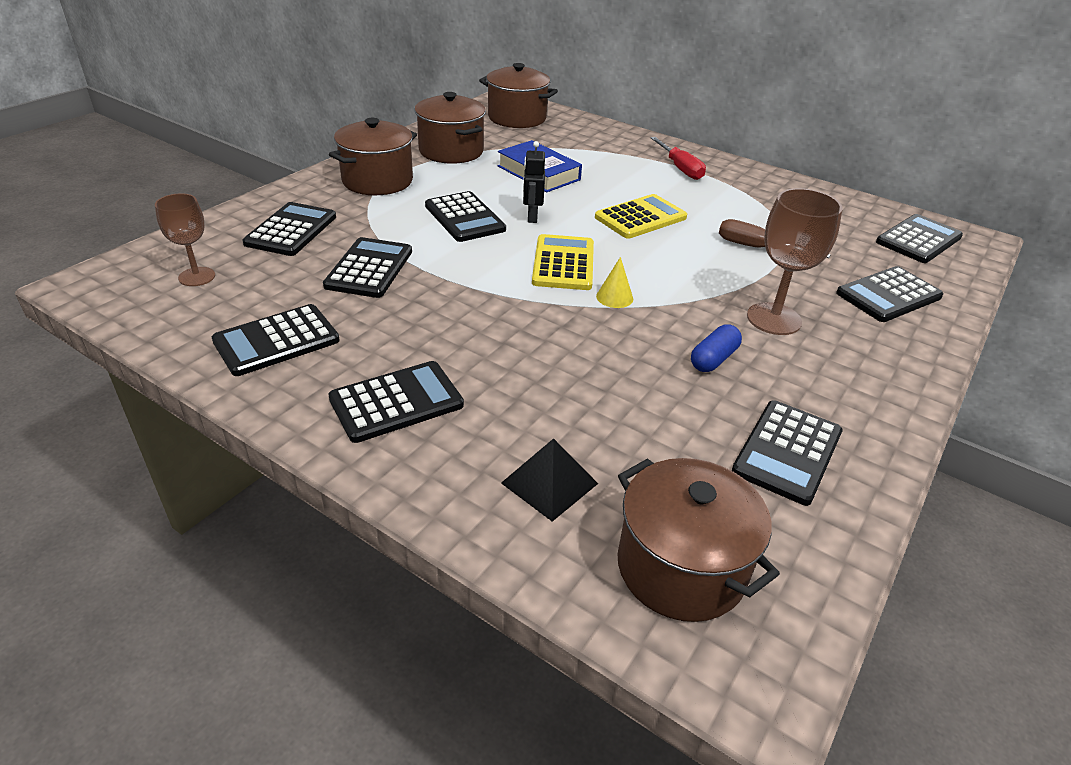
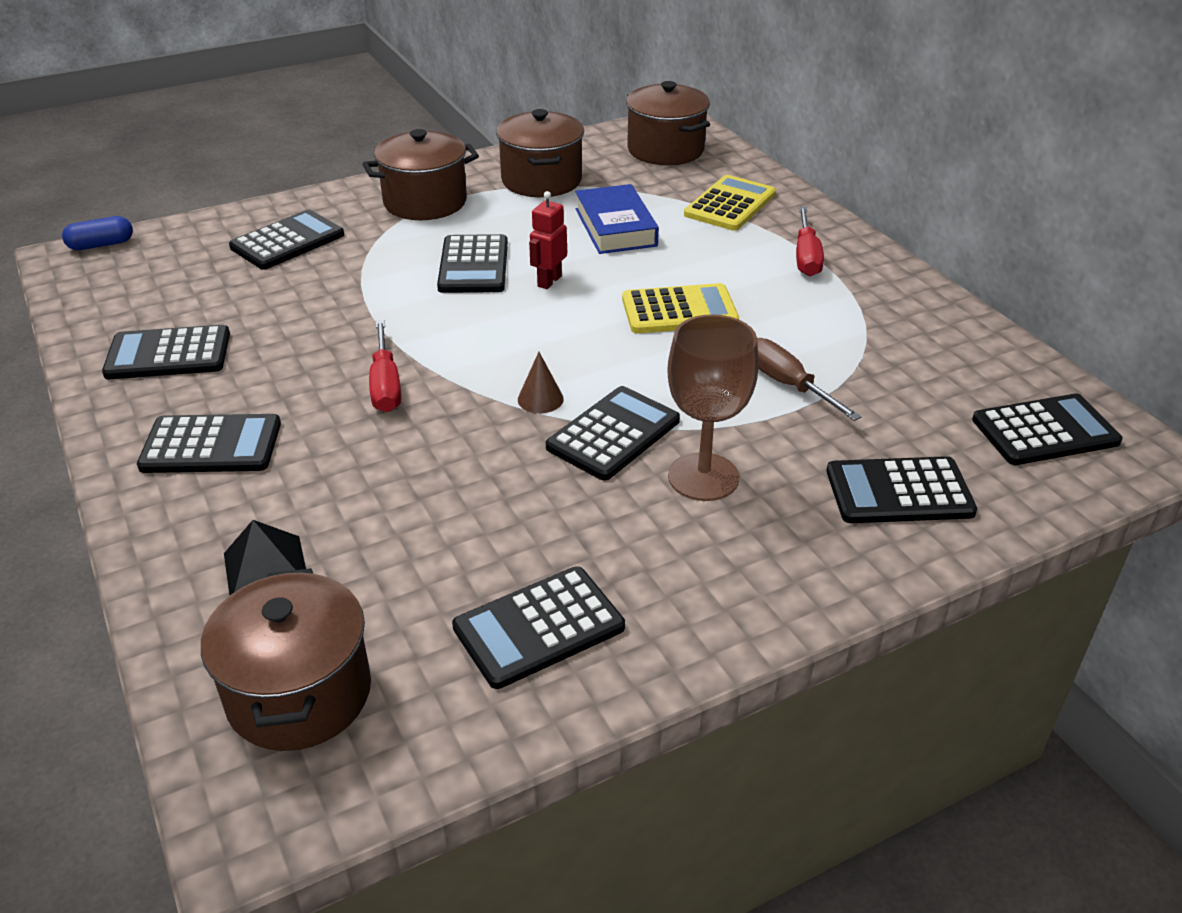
camera: 30 degrees right, 0 degrees up
brown goblet [155,193,215,286] -> none
black calculator [323,237,412,298] -> black calculator moved to [546,386,680,480]
black robot [523,141,545,223] -> red robot [529,191,567,289]
yellow calculator [532,234,594,290] -> yellow calculator moved to [684,175,776,231]
yellow cone [596,257,633,308] -> brown cone [518,352,564,413]
blue capsule [691,324,742,372] -> blue capsule moved to [62,216,133,250]
none -> red screwdriver [369,320,401,412]

